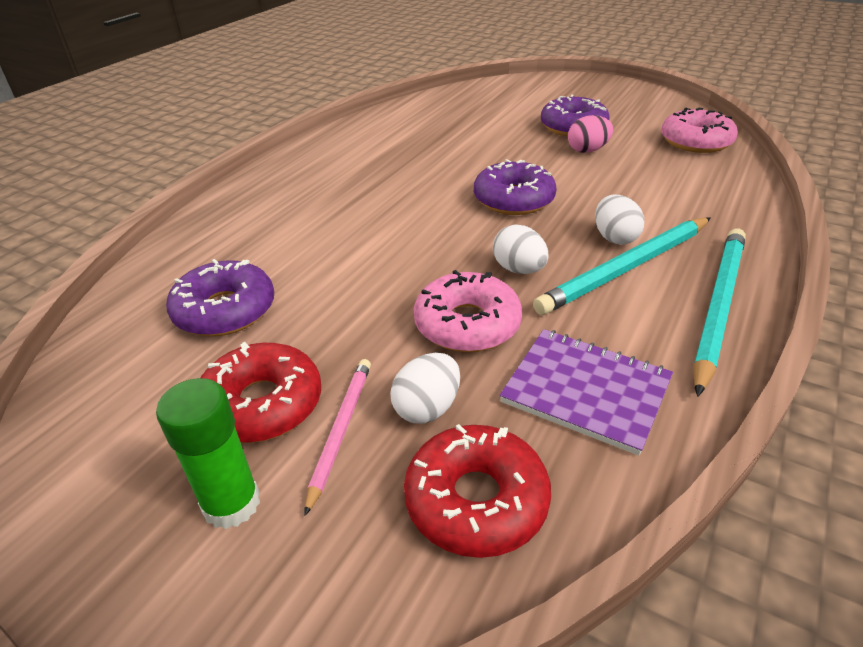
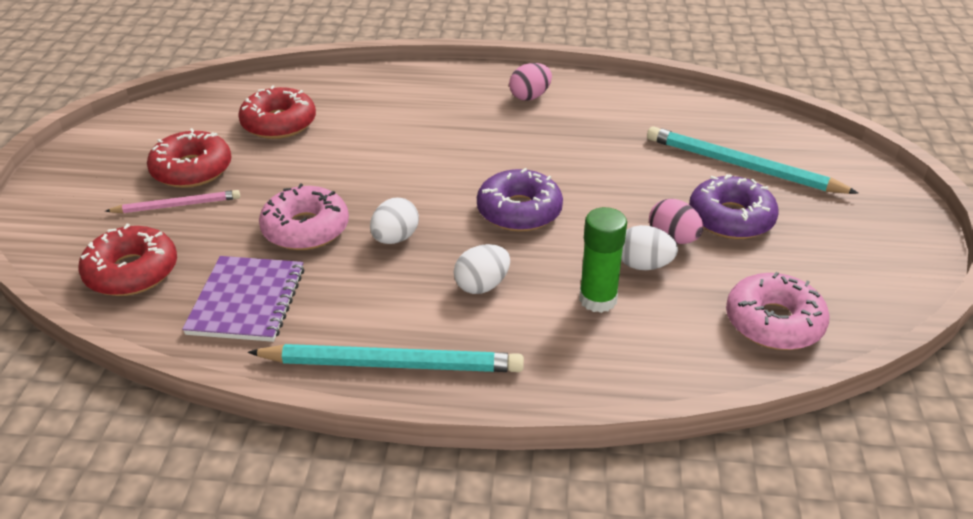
camera: 65 degrees right, 0 degrees up
green glue stick [156,378,260,529] -> green glue stick moved to [579,207,627,313]
purple donut [166,259,274,336] -> red donut [238,85,316,139]
white egg [390,353,460,424] -> white egg moved to [621,225,678,270]
turquoise pencil [533,217,711,315] -> turquoise pencil moved to [647,126,859,194]
none -> pink egg [509,63,552,101]

